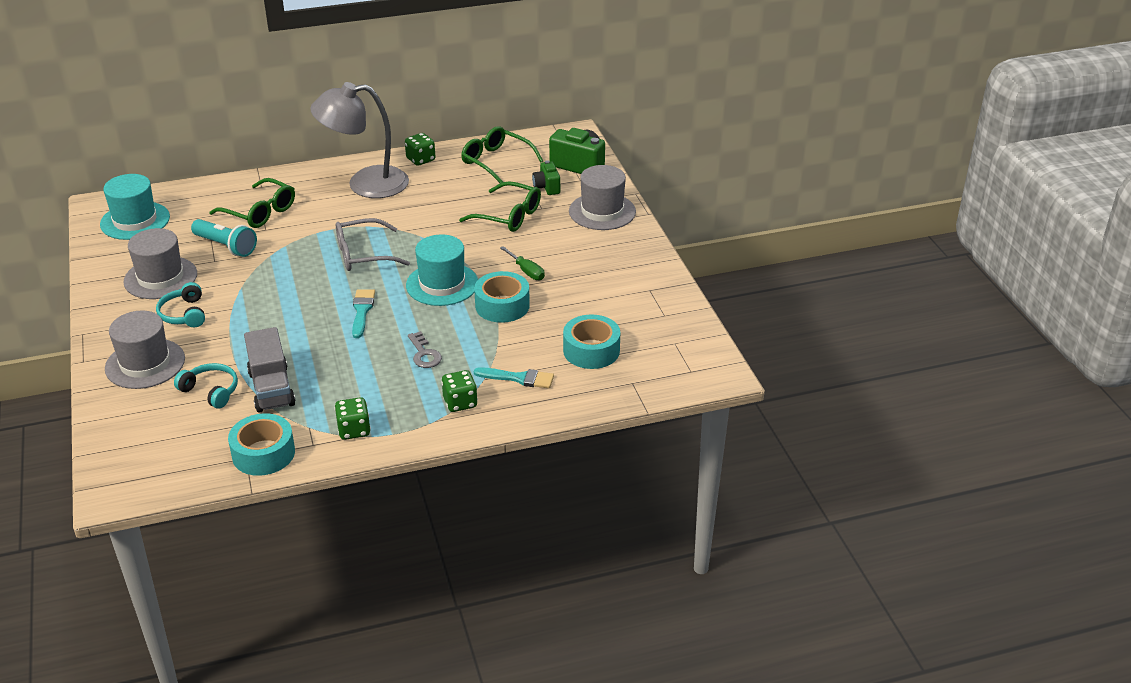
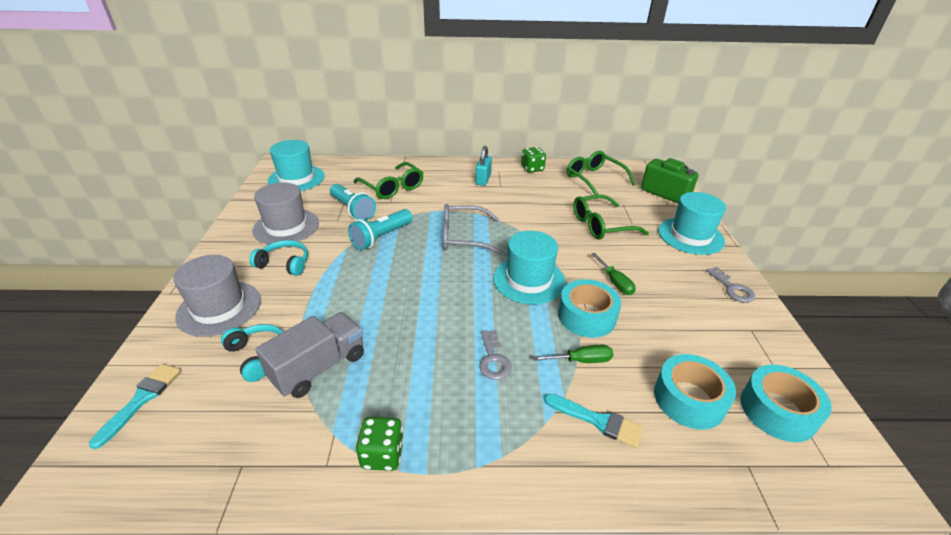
camera: 15 degrees right, 0 degrees up
turquoise headphones [156,282,205,327] -> turquoise headphones turned 105 degrees clockwise [249,240,308,276]
turquoise tape [228,413,295,476] -> turquoise tape moved to [741,365,832,442]
grey truck [244,327,296,413] -> grey truck turned 135 degrees counterclockwise [255,312,364,398]
grey lamp [310,82,409,198] -> turquoise padlock [476,146,492,186]
turquoise brush [352,289,375,338] -> turquoise brush moved to [89,364,181,449]
green dice [441,370,478,412] -> none
green glasses [459,181,541,232] -> green glasses turned 120 degrees clockwise [573,195,649,240]
green camera [532,160,560,195] -> none
grey hat [569,165,636,230] -> turquoise hat [658,192,726,255]
none -> turquoise flashlight [348,209,412,250]
none -> green screwdriver [533,345,613,363]
none -> grey key [706,267,755,303]

